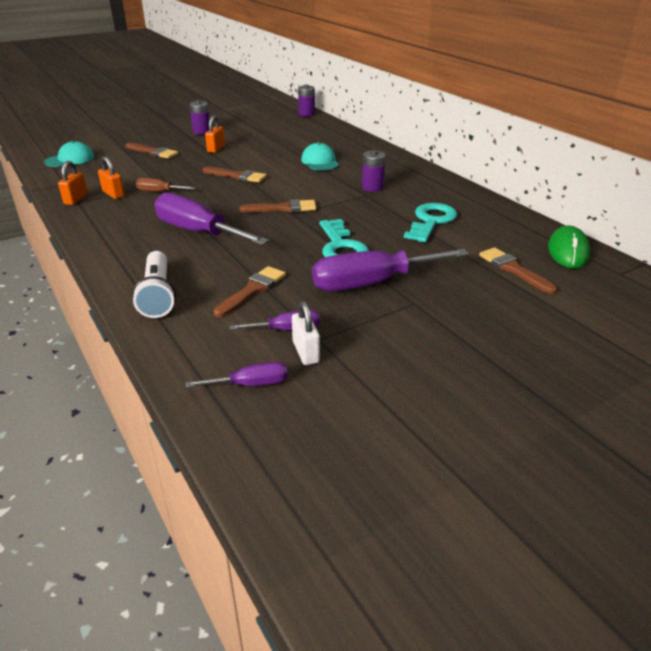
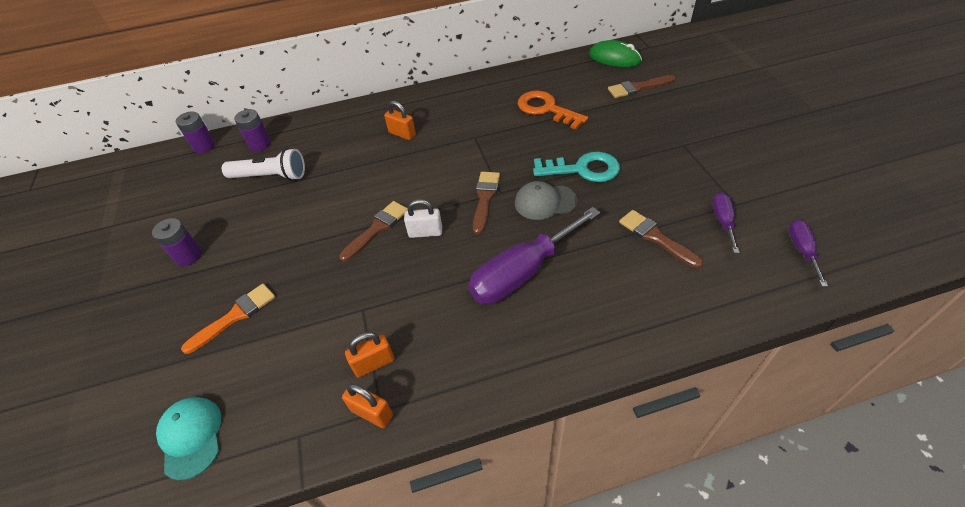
camera: 70 degrees left, 15 degrees up
brown brush [126,143,178,159] -> orange brush [181,284,275,354]
white flashlight [132,251,176,318] -> white flashlight moved to [222,148,305,181]
brown screwdriver [136,178,196,192] -> none
orange padlock [205,116,225,153] -> orange padlock moved to [384,101,416,140]
white padlock [292,301,320,365] -> white padlock moved to [404,199,442,238]
turquoise cap [301,142,339,171] -> none
purple screwdriver [312,249,469,291] -> none
purple battery [362,150,386,192] -> purple battery moved to [234,109,271,152]
turquoise key [404,203,457,243] -> orange key [518,91,588,130]
none -> grey cap [515,181,578,220]

